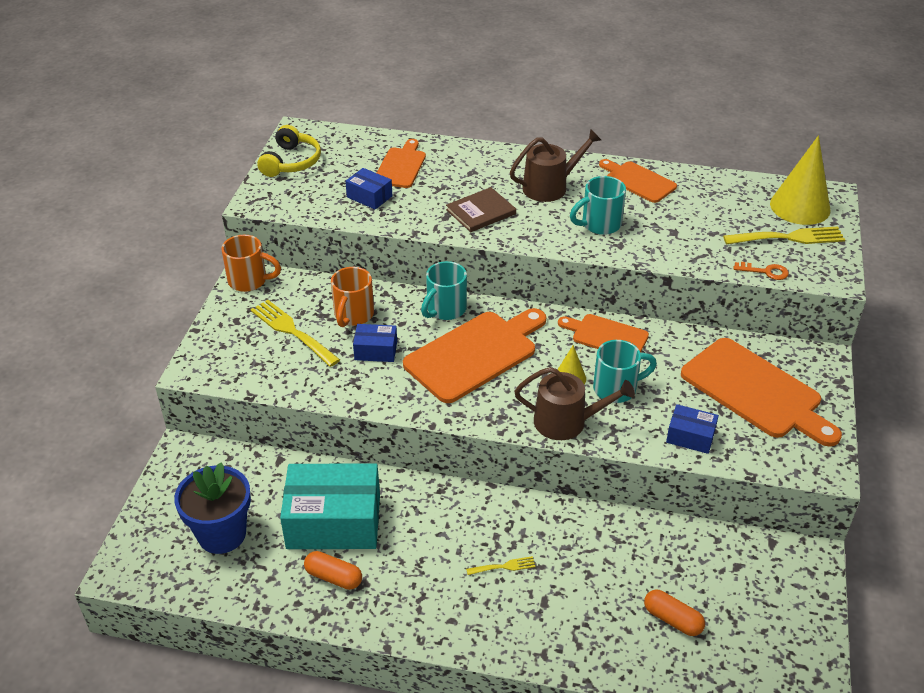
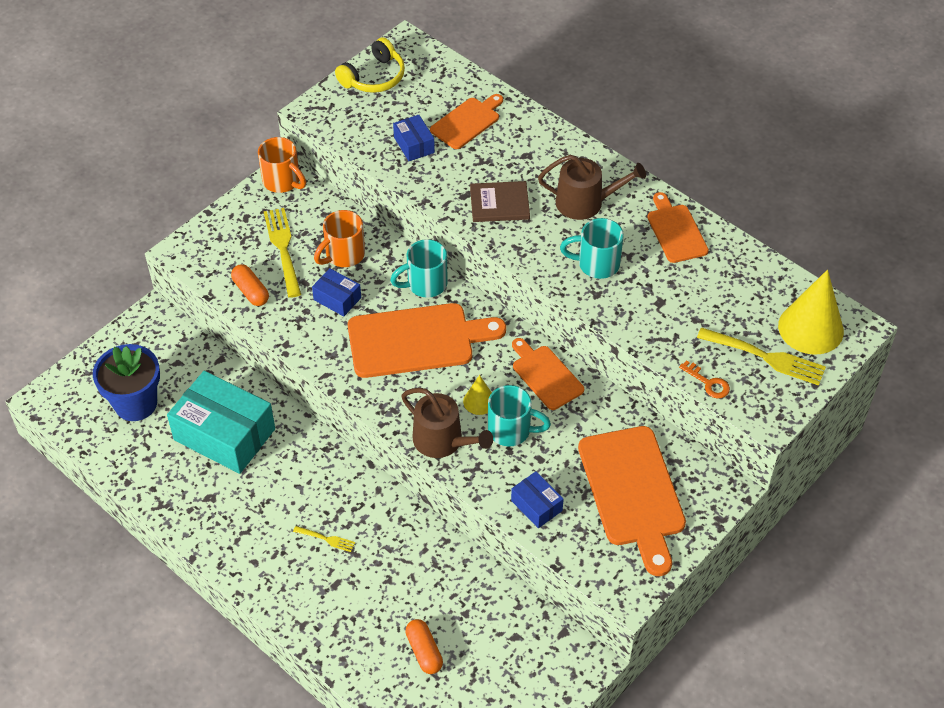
camera: 30 degrees right, 10 degrees up
orange capsule [304,551,362,590] -> orange capsule moved to [231,264,269,306]

